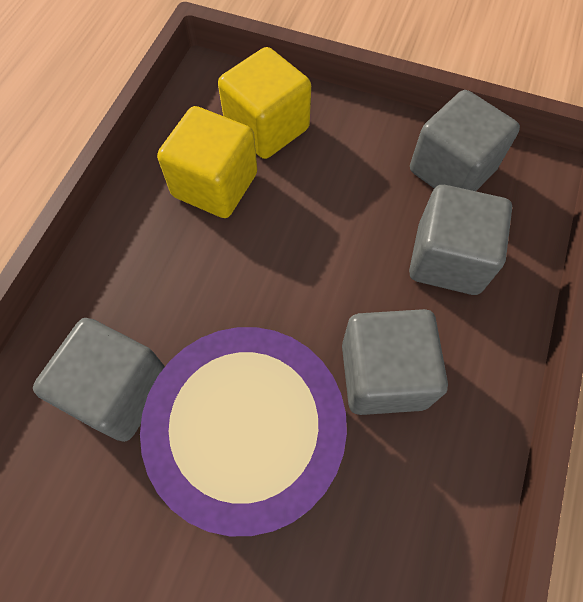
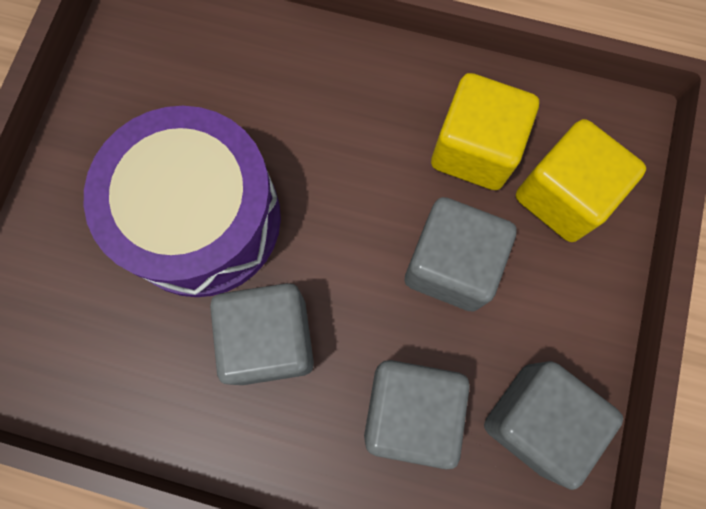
camera: 85 degrees right, 10 degrees up
grey cube [33,318,165,442] -> grey cube moved to [405,197,517,312]

